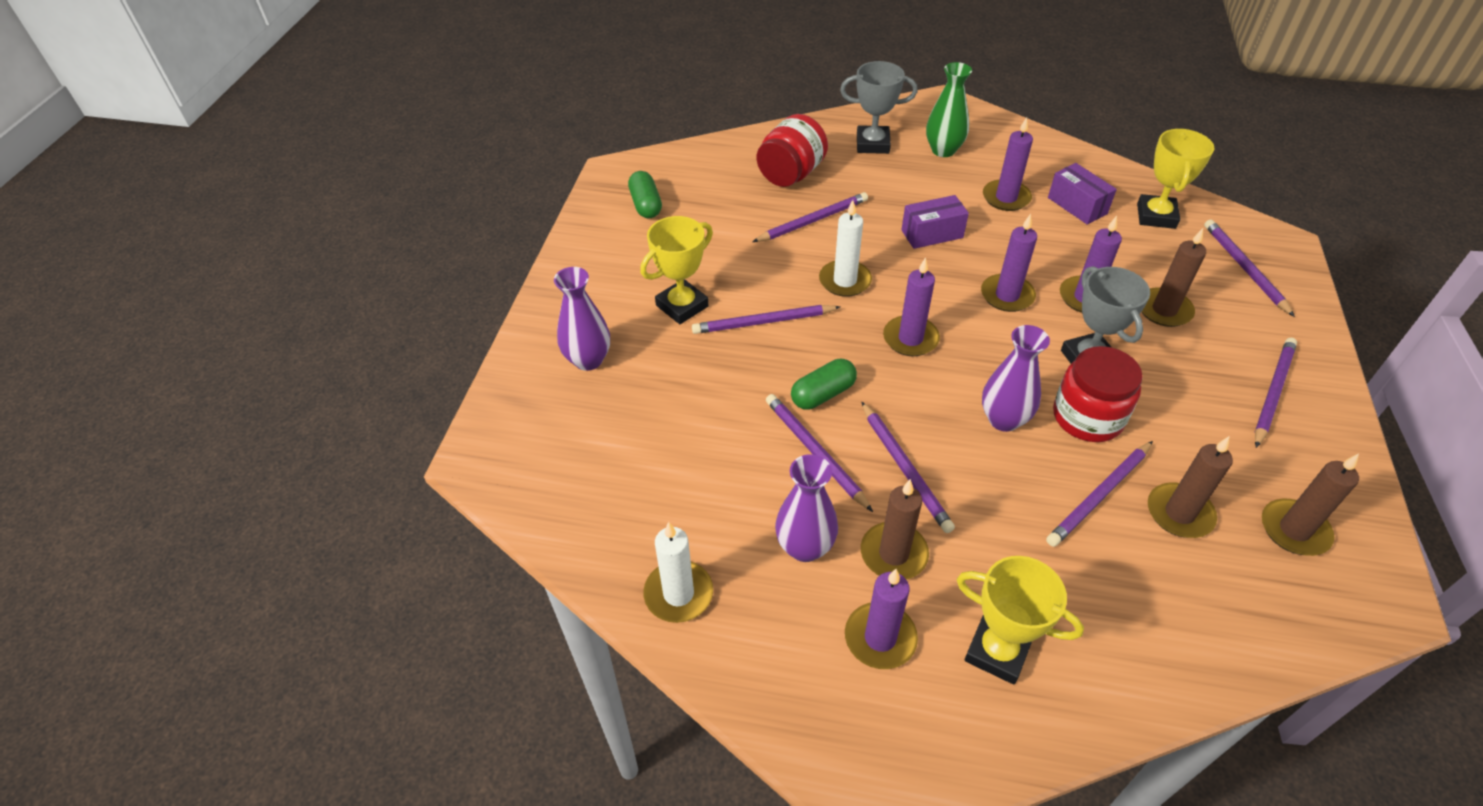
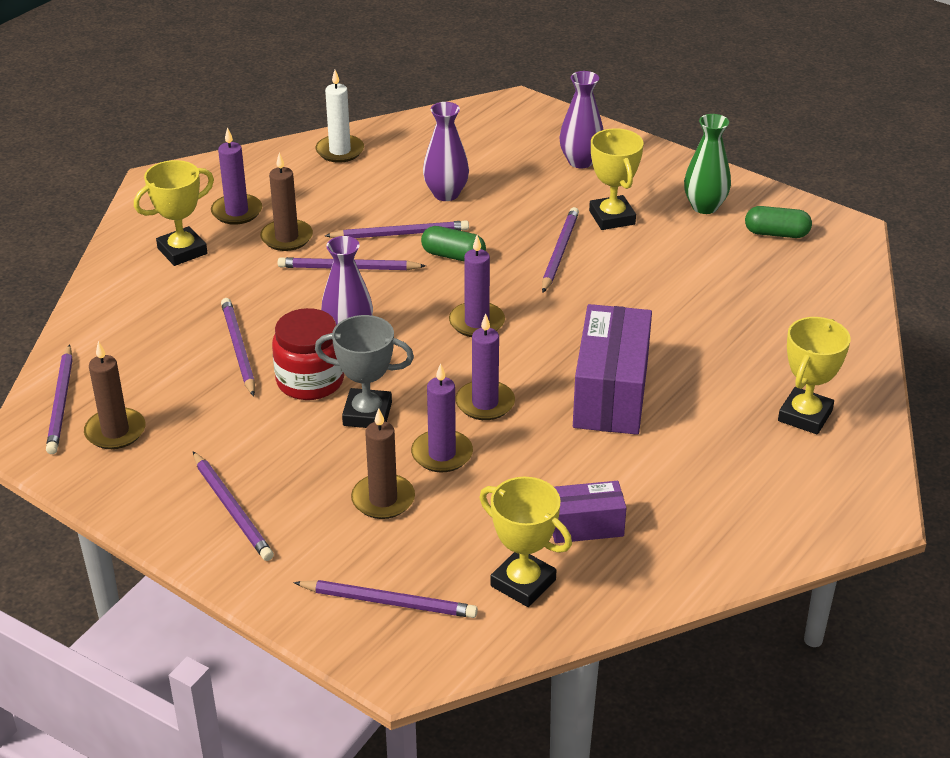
camera: 115 degrees right, 10 degrees down
purple pencil [752,192,868,242] -> purple pencil moved to [46,344,73,454]
red jar [757,114,828,187] -> none
purple vase [775,454,838,562] -> purple vase moved to [423,102,469,201]
green capsule [791,359,857,409] -> green capsule turned 60 degrees counterclockwise [421,226,486,261]
white candle [819,200,872,297] -> none
grey trophy [840,61,918,154] -> yellow trophy [778,317,851,435]
purple box [901,195,969,249] -> purple box [573,304,652,435], size x1.80
green vase [926,62,972,157] -> green vase moved to [684,114,731,214]
purple candle [983,117,1033,211] -> none
brown candle [1148,436,1233,538] -> none

